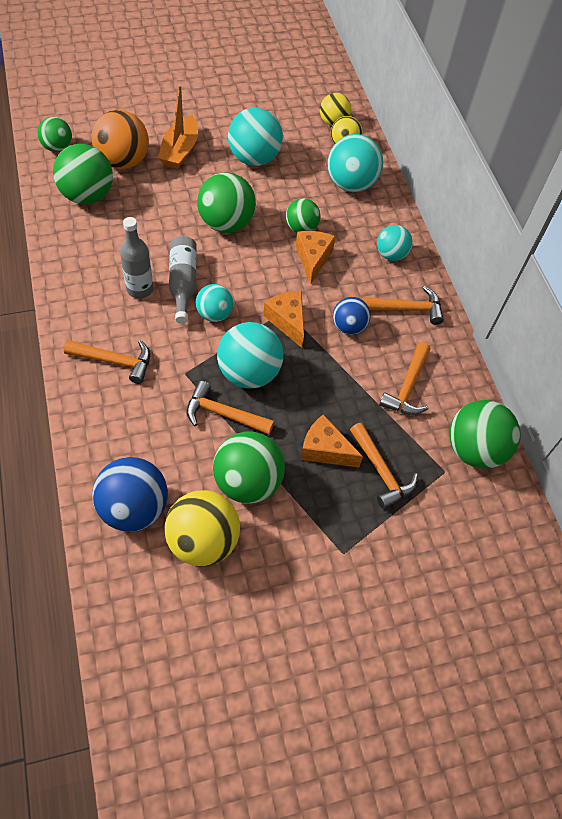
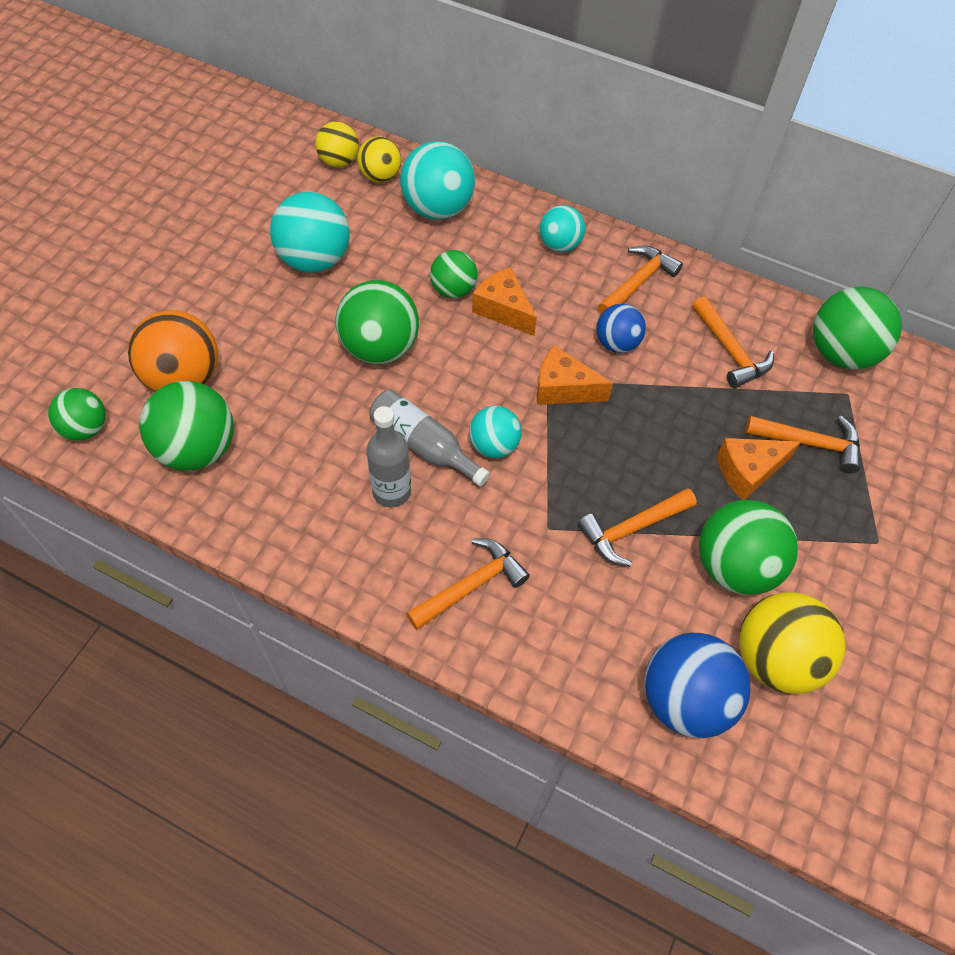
camera: 45 degrees left, 0 degrees up
orange boat [158,85,198,169] -> none
turquoise ball [217,322,283,389] -> none

